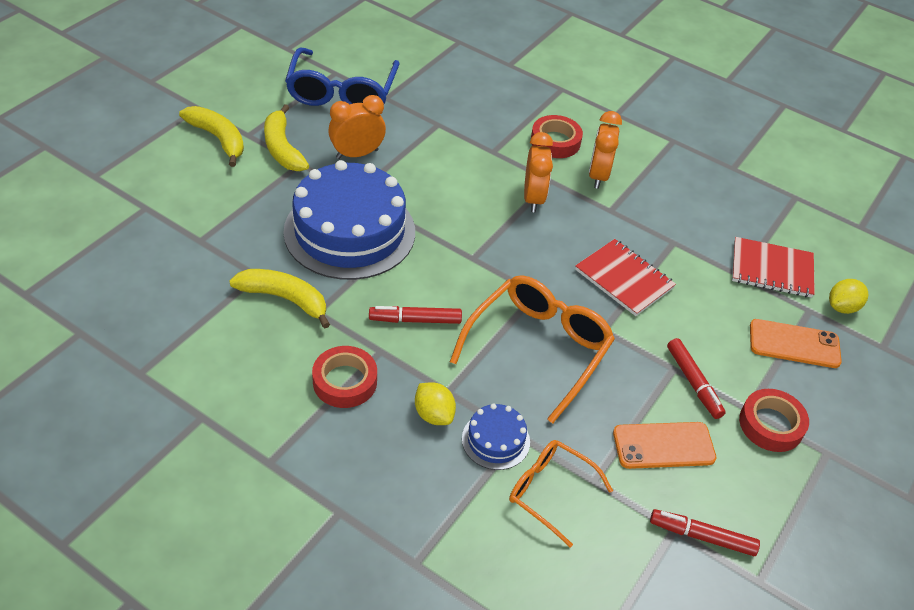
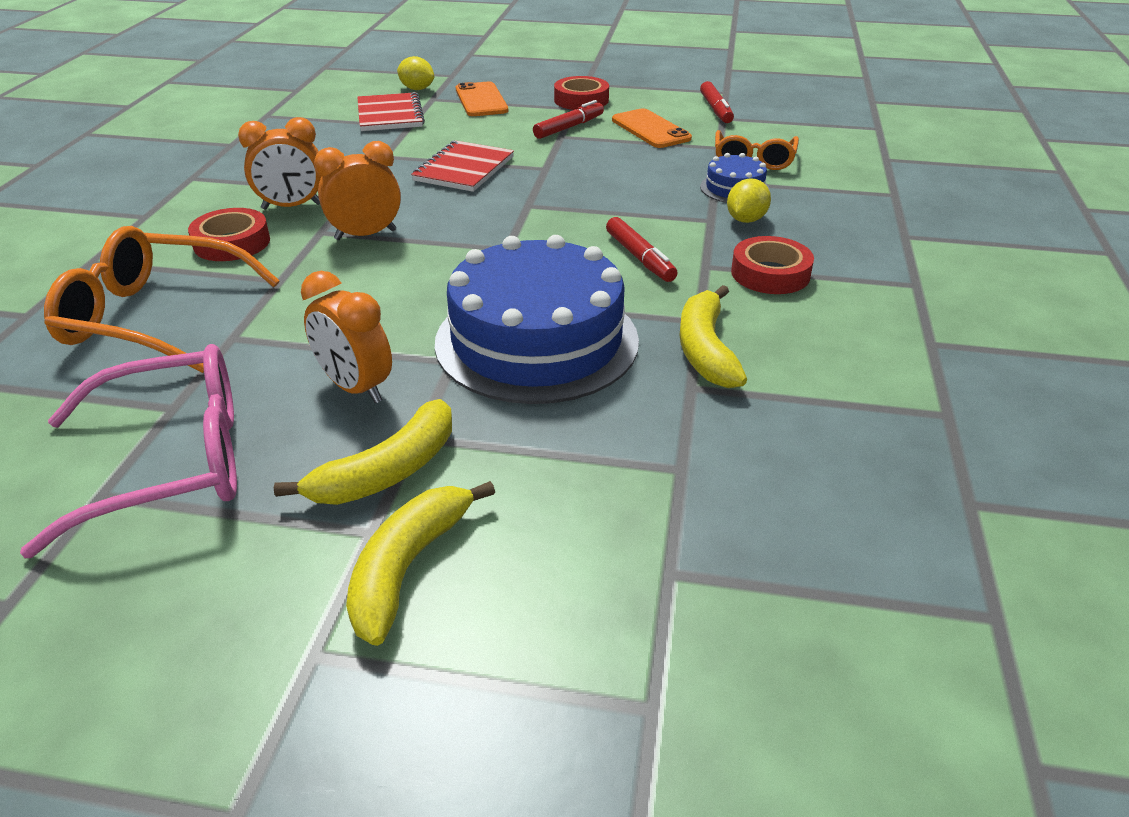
camera: 110 degrees left, 10 degrees down
blue glasses [285,47,400,106] -> pink glasses [20,344,237,558]
orange glasses [450,275,615,424] -> orange glasses moved to [44,226,280,373]

